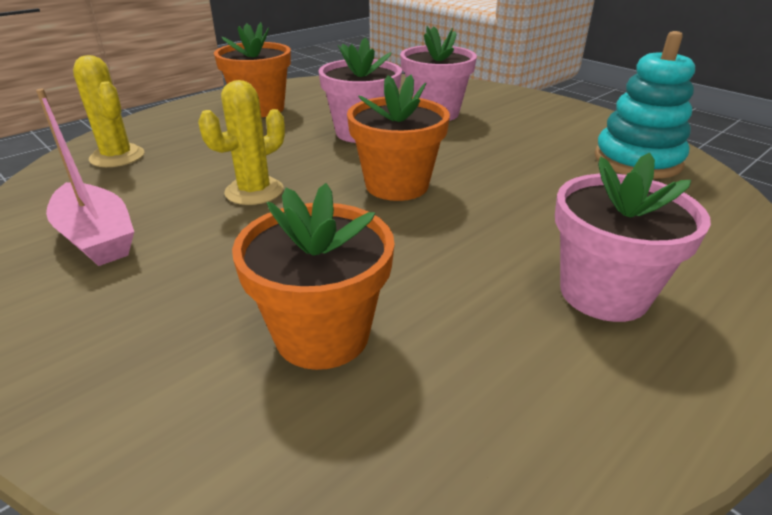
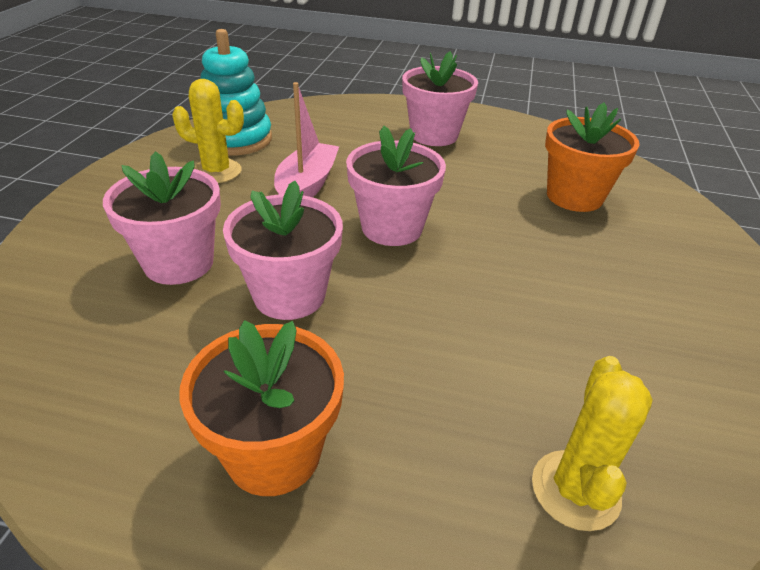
camera: 125 degrees left, 5 degrees up
pink boat [36,89,134,266] -> pink boat moved to [274,82,339,197]
yellow cactus [198,80,285,205] -> yellow cactus moved to [172,79,244,183]
orange flower pot [347,75,450,201] -> pink flower pot [346,126,446,246]

